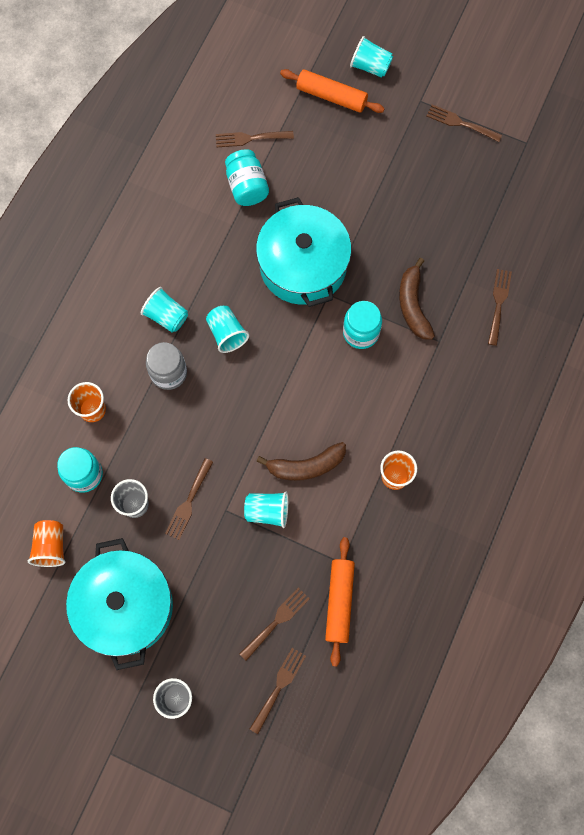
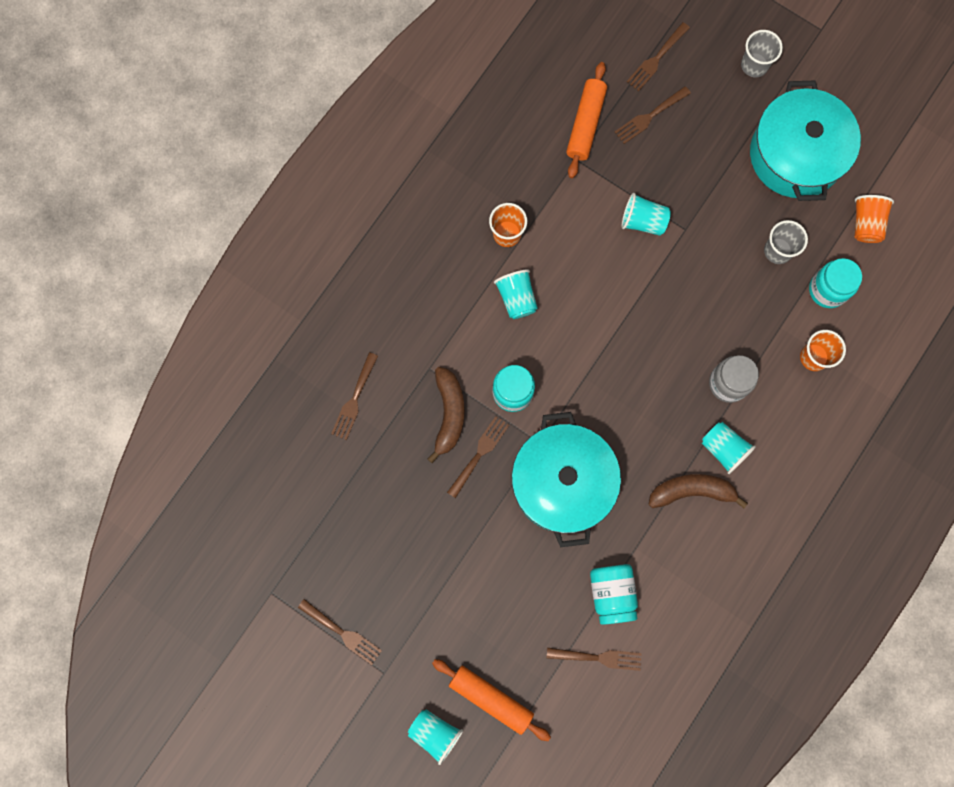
camera: 170 degrees left, 5 degrees up
brown fork [165,458,213,540] -> brown fork moved to [447,416,509,498]
turquoise cup [206,306,249,353] -> turquoise cup moved to [494,269,538,319]
brown banana [257,442,346,481] -> brown banana moved to [648,474,748,508]

